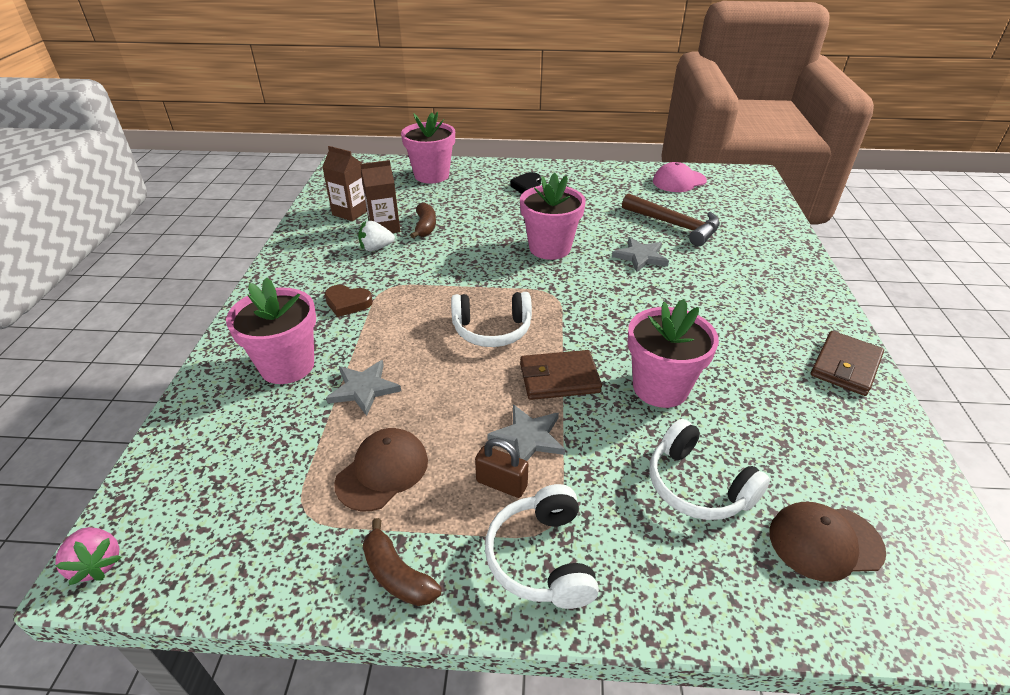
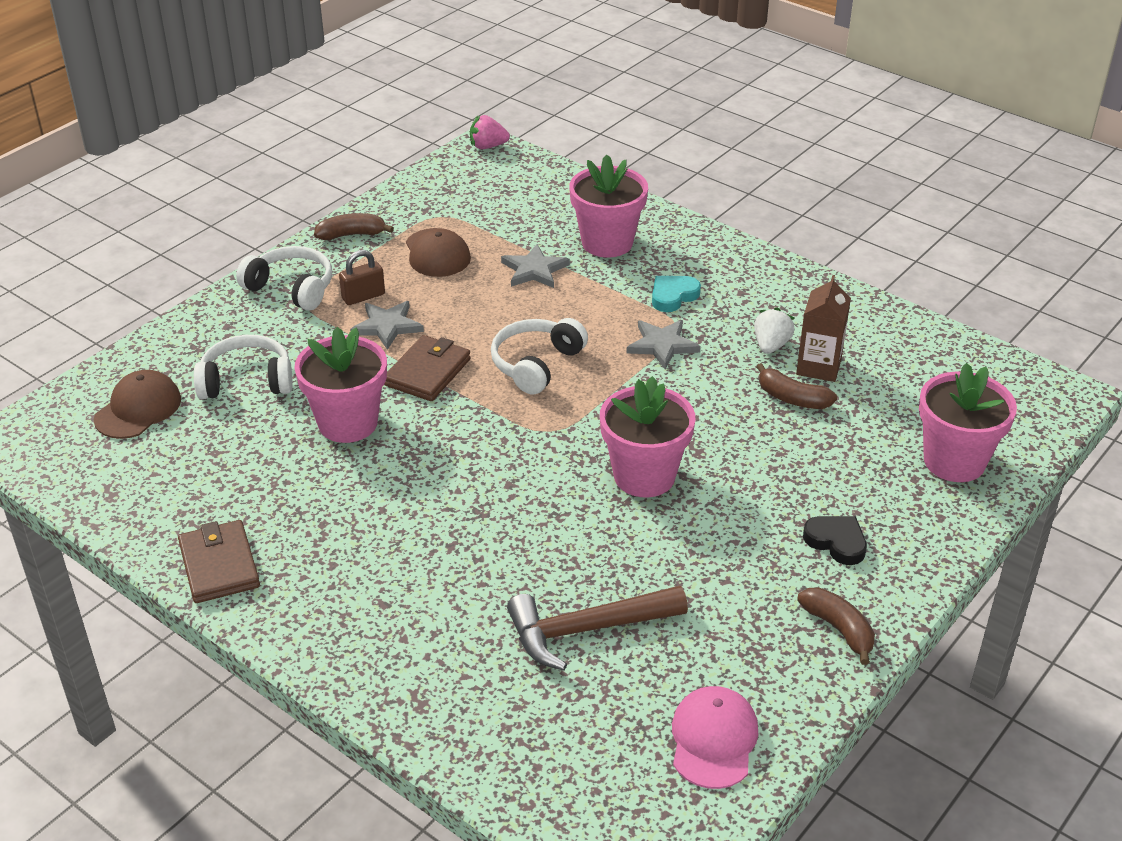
camera: 125 degrees right, 0 degrees up
brown carton [322,146,367,221] -> none
brown heart [324,285,373,317] -> turquoise heart [652,276,701,312]
grey star [612,237,669,272] -> grey star moved to [626,320,701,369]
none -> brown banana [797,587,875,665]

